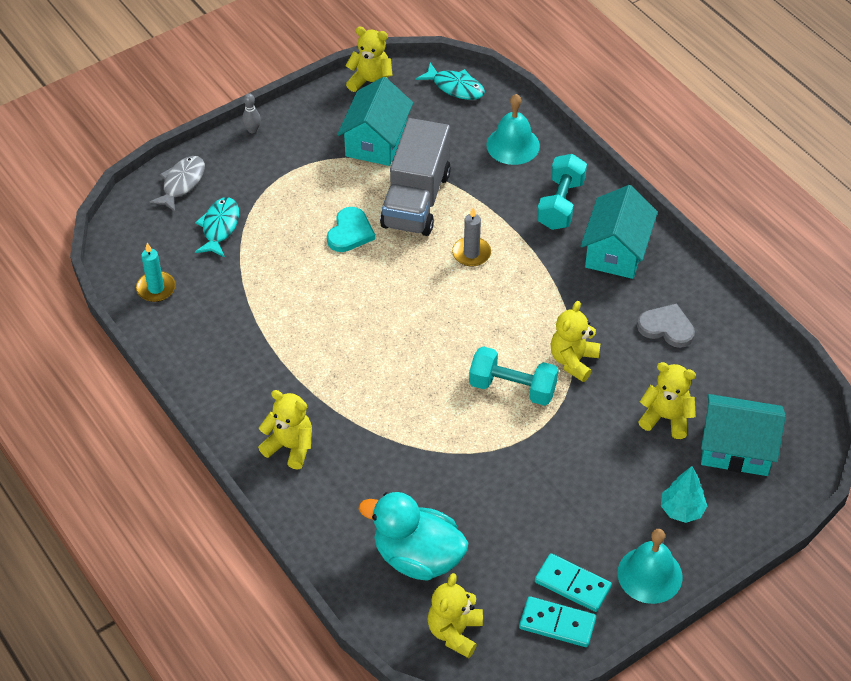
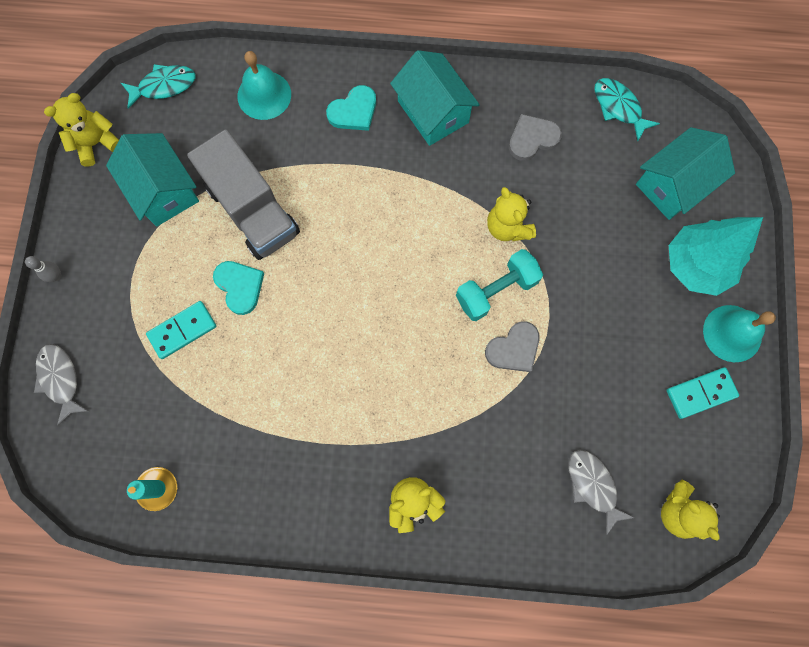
camera: 50 degrees left, 25 degrees up
turquoise fish [195,197,239,257] -> turquoise fish moved to [594,78,660,141]
turquoise duck [359,492,468,581] -> grey fish [569,450,634,536]
grey candle [452,208,491,267] -> none
turquoise domino [519,596,596,647] -> turquoise domino moved to [146,301,216,359]
turquoise dumbbell [537,154,587,230] -> turquoise heart [326,85,376,131]
yellow teddy bear [638,362,696,439] -> none
turquoise tree [661,466,707,523] -> turquoise tree [669,217,763,296], size x1.78
none -> grey heart [485,321,540,372]

